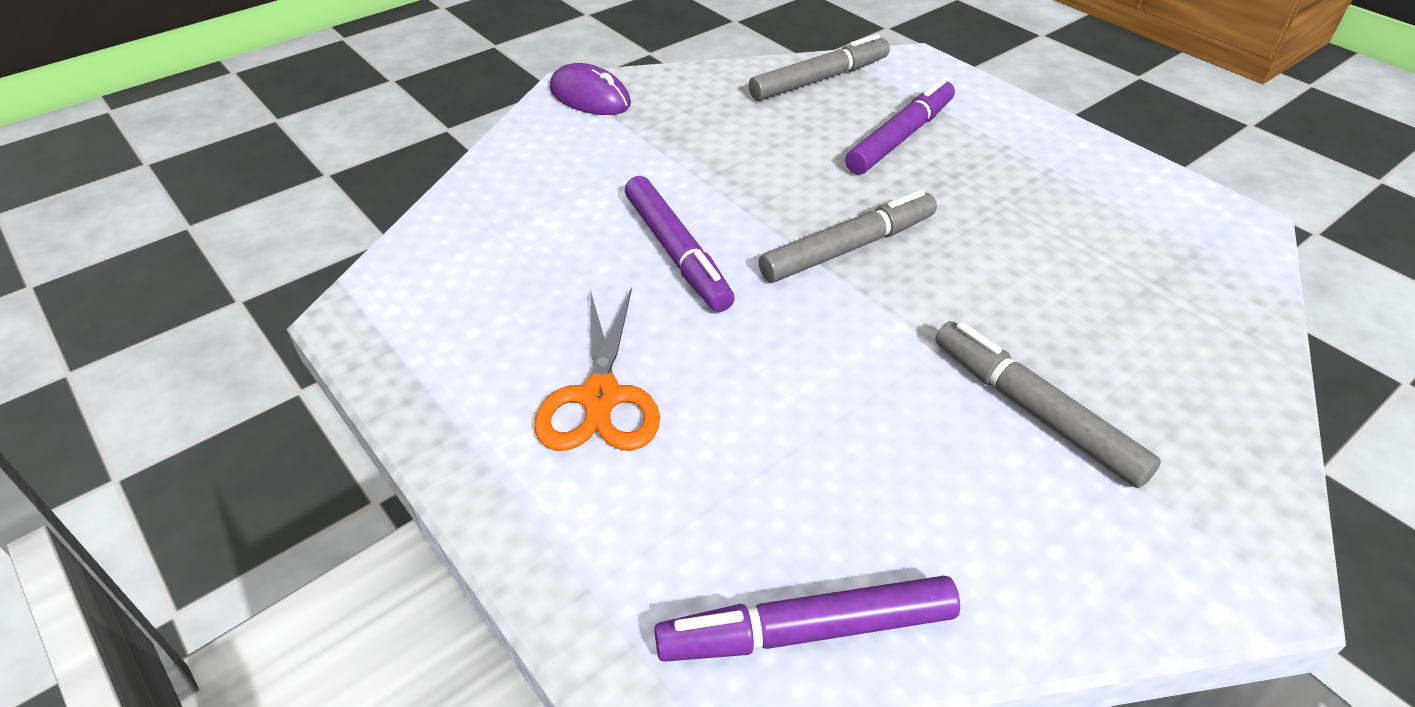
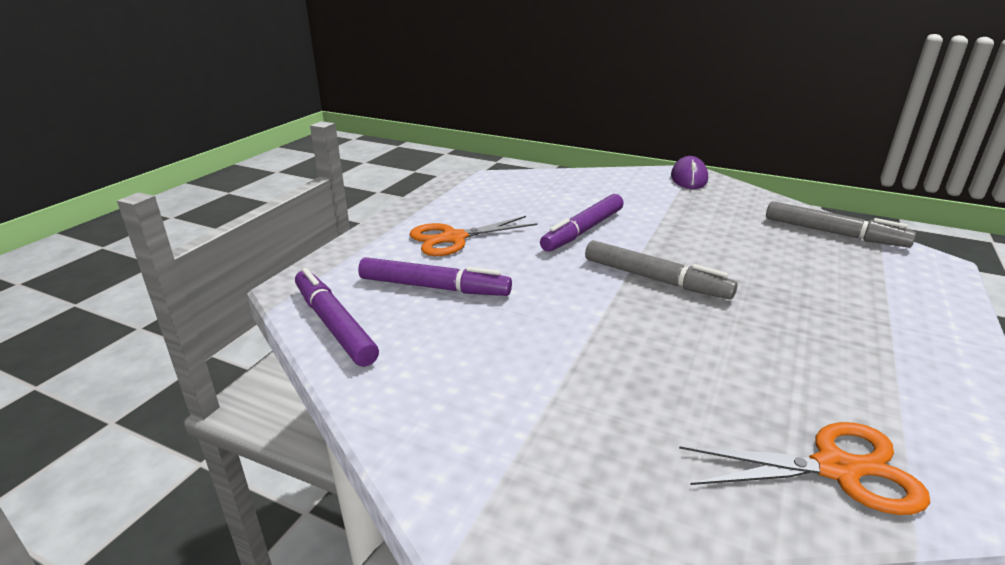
camera: 65 degrees right, 15 degrees down
purple marker [845,78,955,175] -> purple marker moved to [358,257,512,296]
grey marker [935,321,1161,488] -> none
none -> orange scissors [679,422,930,515]

